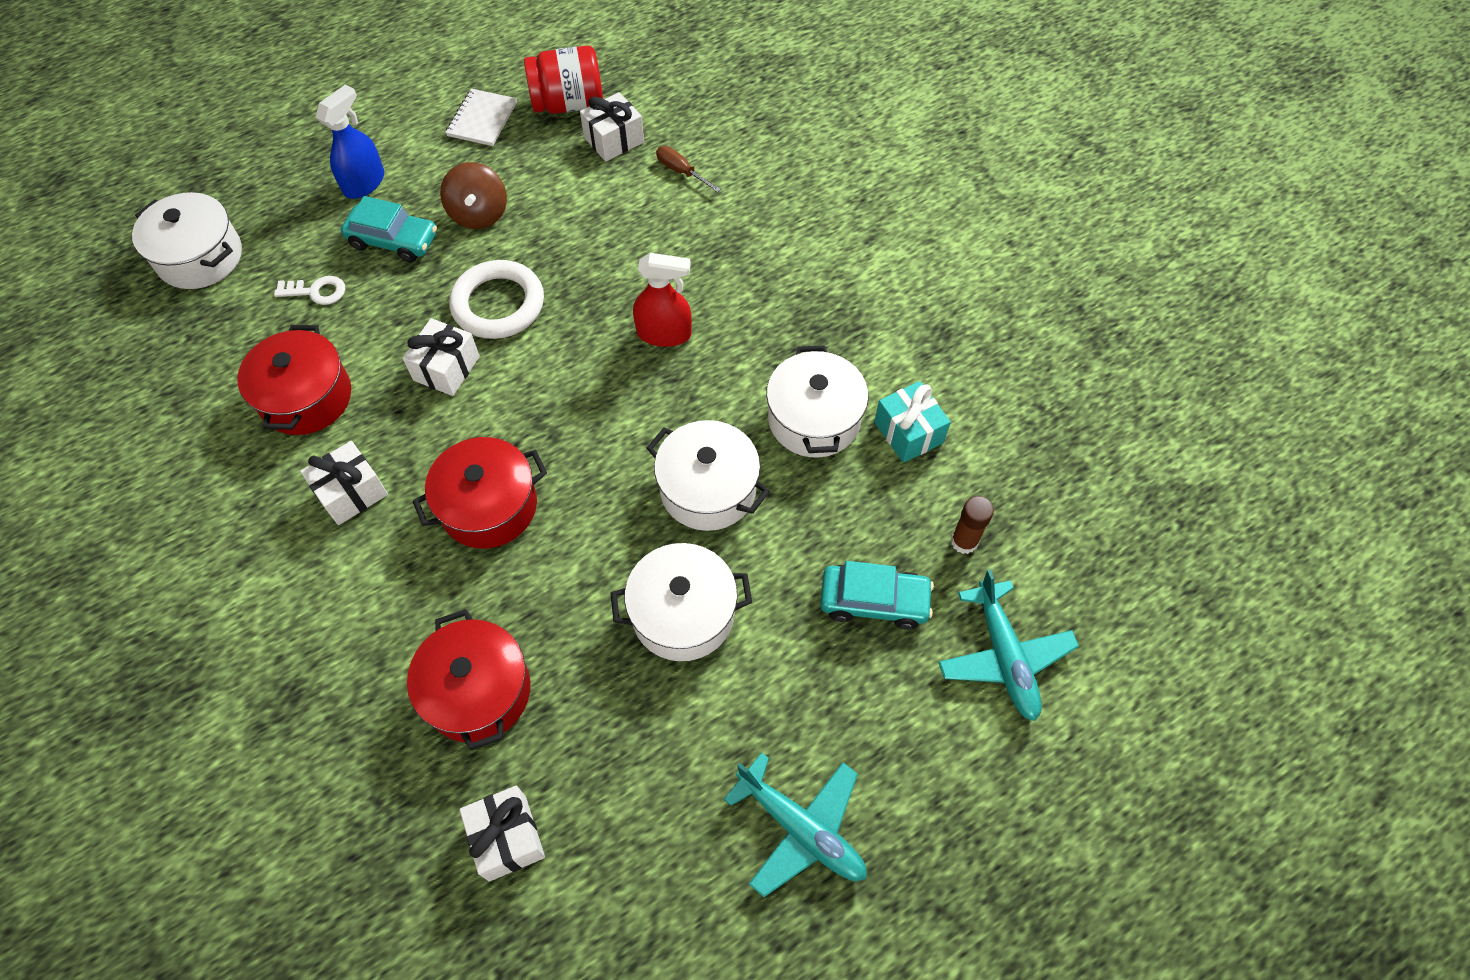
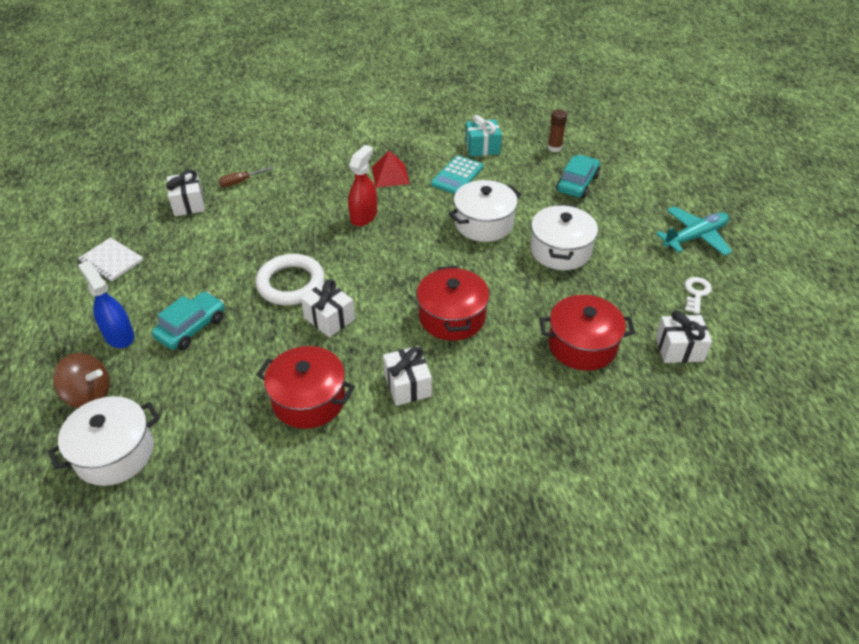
camera: 70 degrees left, 15 degrees down
white key [274,276,345,305] -> white key moved to [685,277,712,314]
brown spinning top [440,162,507,229] -> brown spinning top moved to [53,353,110,408]
red jar [524,46,603,114] -> none
white pot [766,345,868,458] -> turquoise calculator [431,155,483,194]
turquoise plane [938,569,1079,721] -> none
none -> red pyramid [372,150,410,188]

